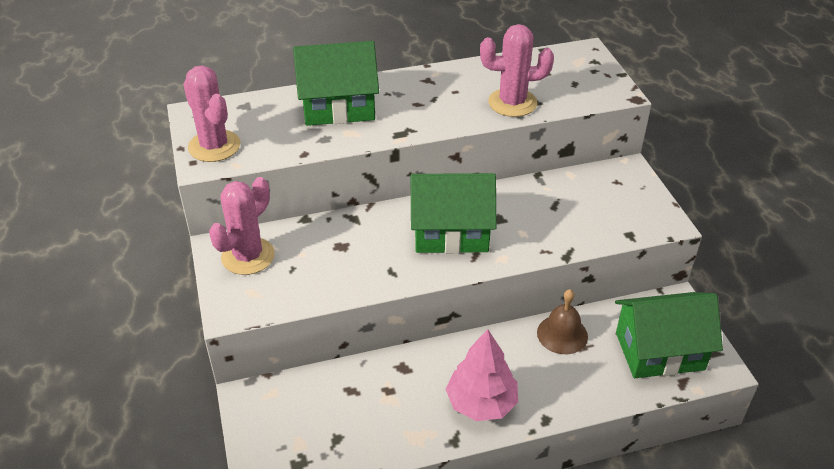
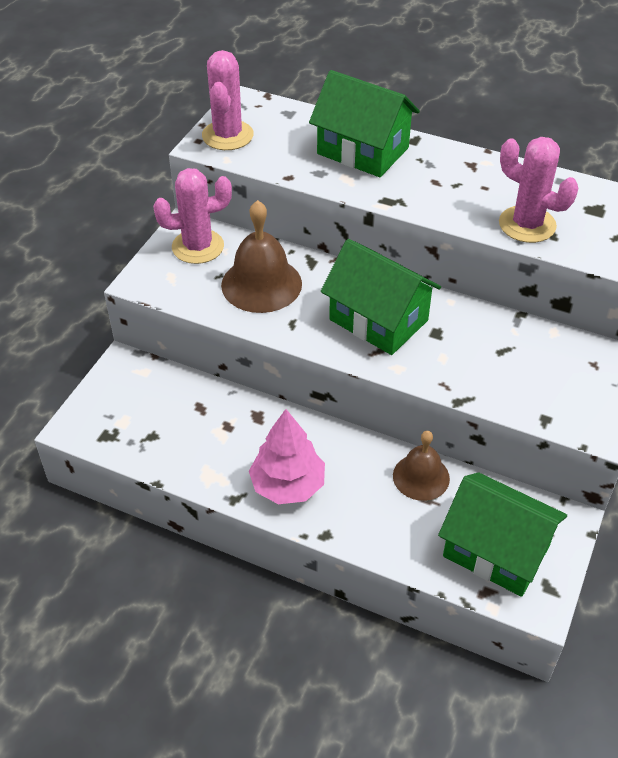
camera: 40 degrees right, 5 degrees up
none -> brown bell [221,200,302,313]

